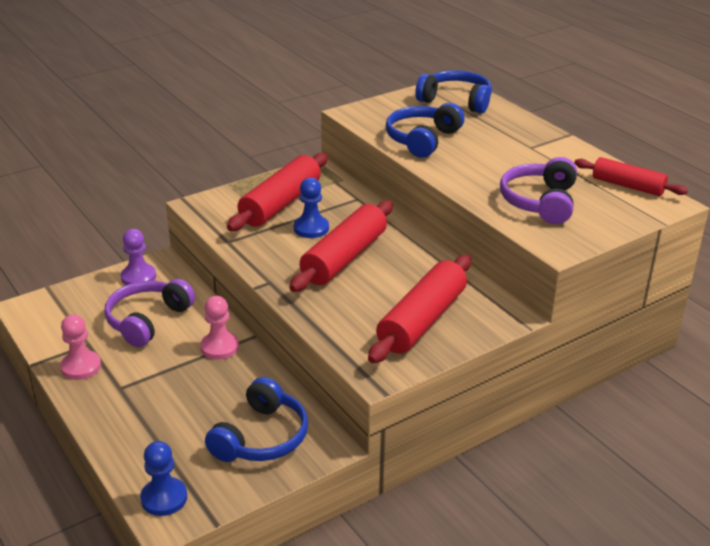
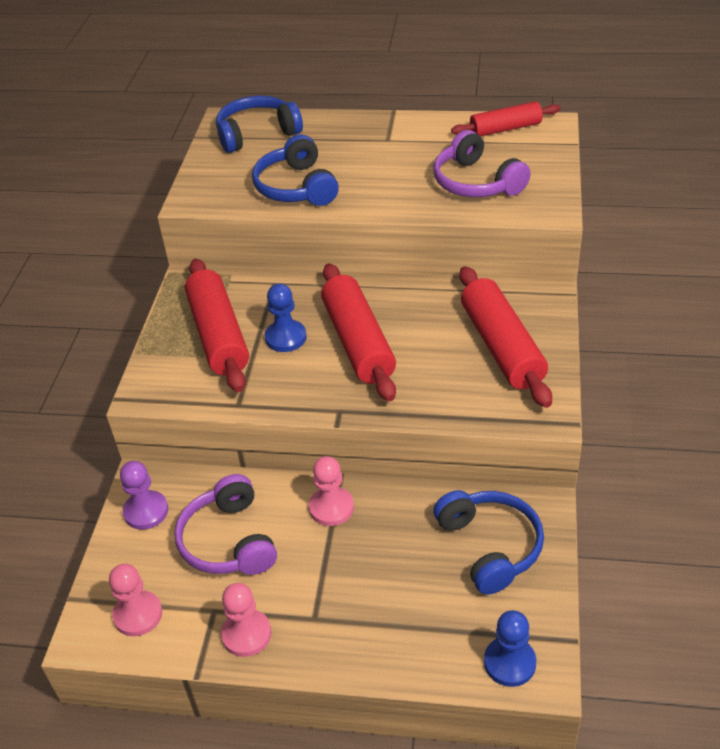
camera: 45 degrees left, 10 degrees up
none -> pink pawn [109,564,162,636]

